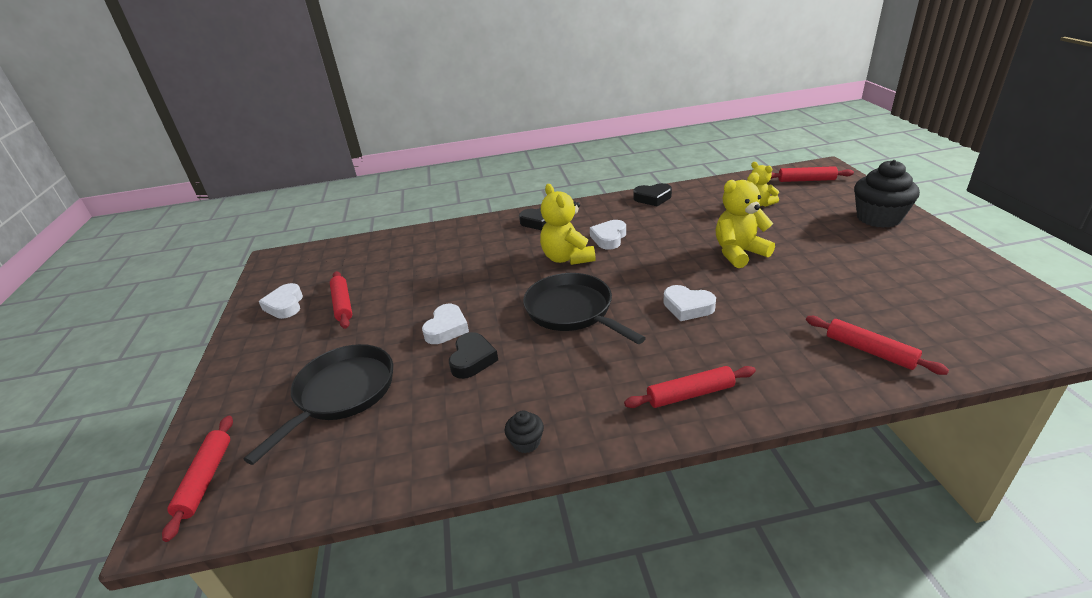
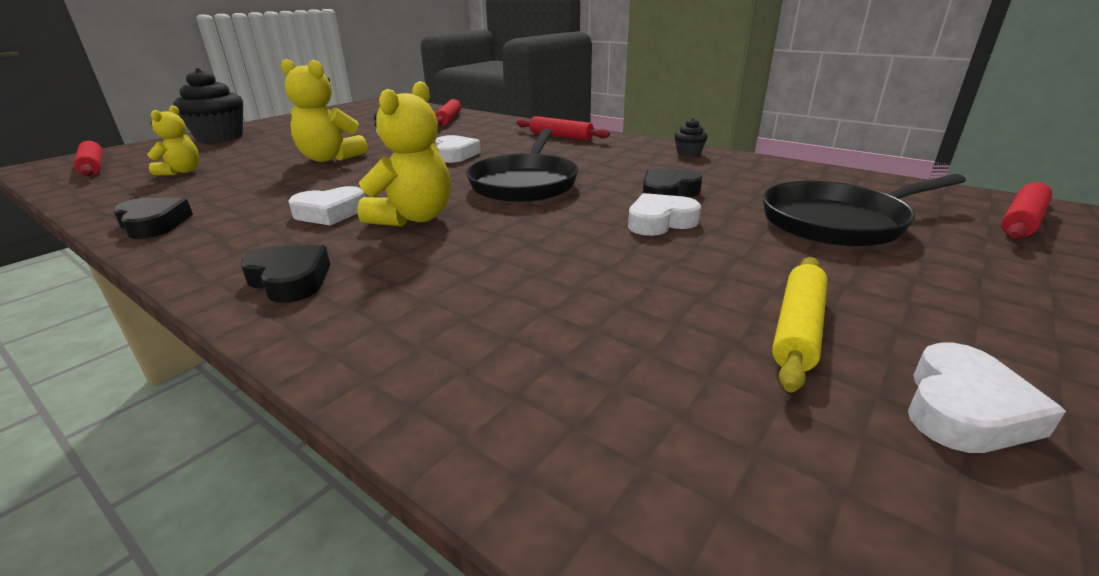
camera: 135 degrees left, 5 degrees down
red rolling pin [330,271,352,329] -> yellow rolling pin [772,257,828,393]

